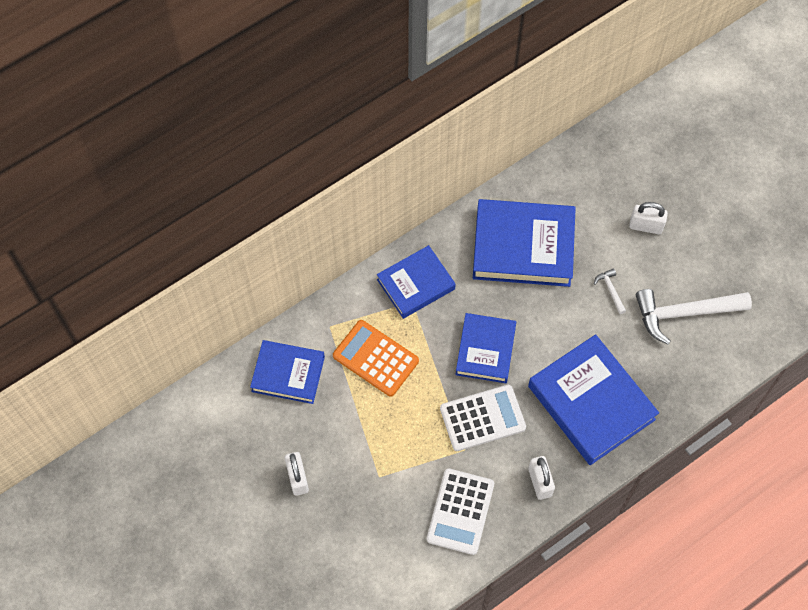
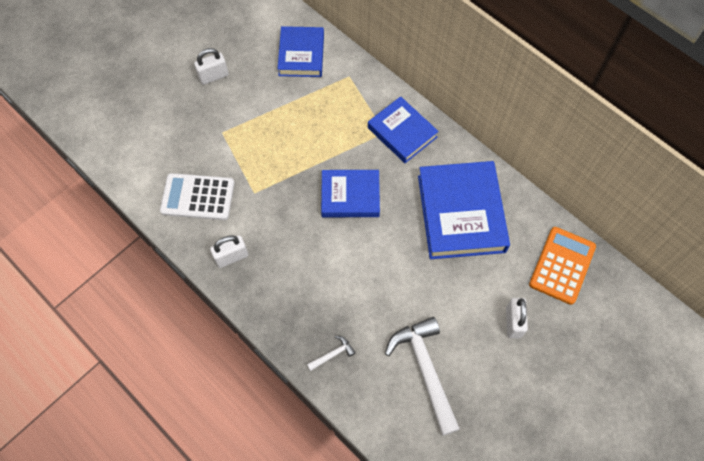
camera: 80 degrees right, 0 degrees up
orange calculator [333,320,419,397] -> orange calculator moved to [529,227,596,305]
white calculator [440,385,526,451] -> none
blue book [528,334,659,465] -> none
white hammer [594,268,626,314] -> white hammer moved to [307,336,356,371]

